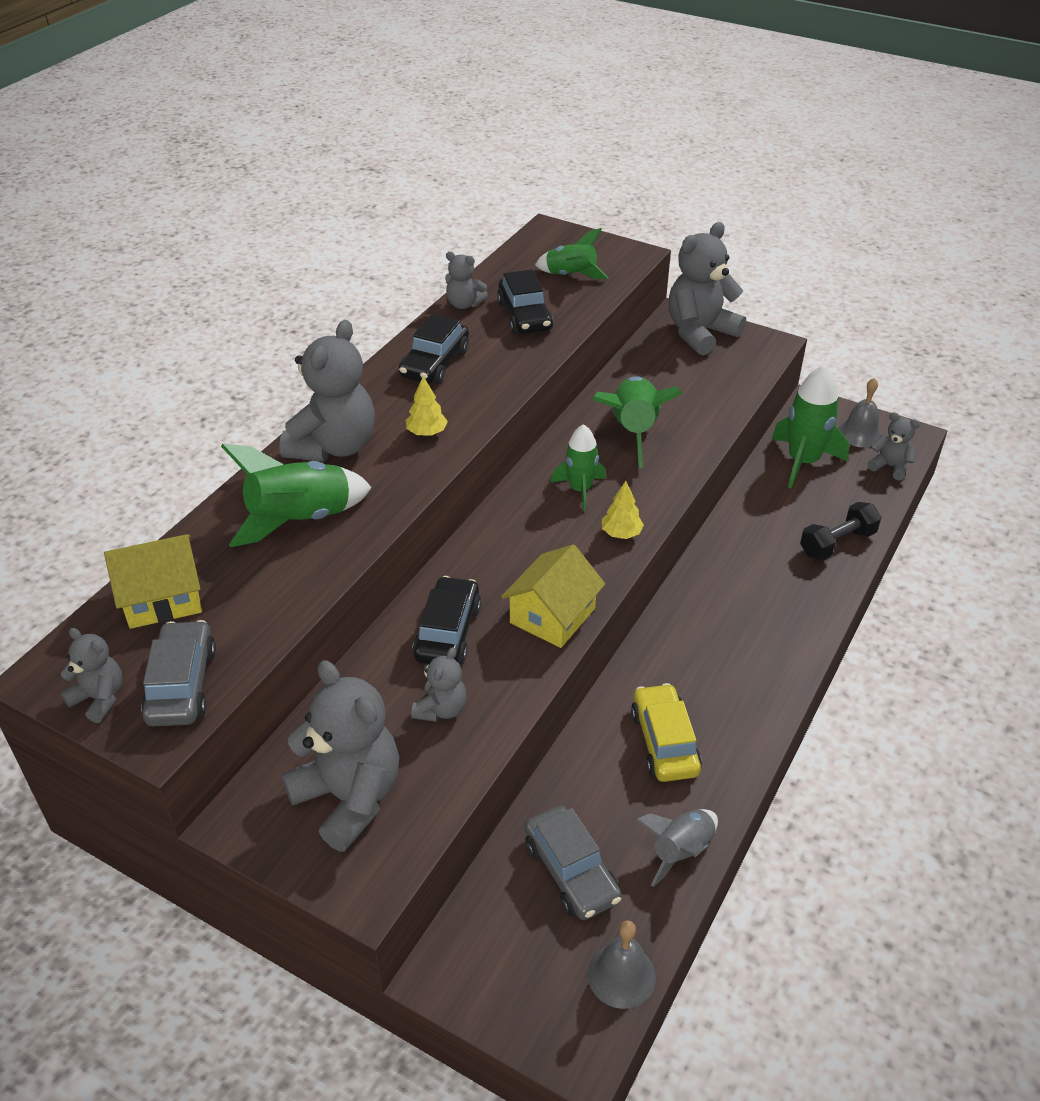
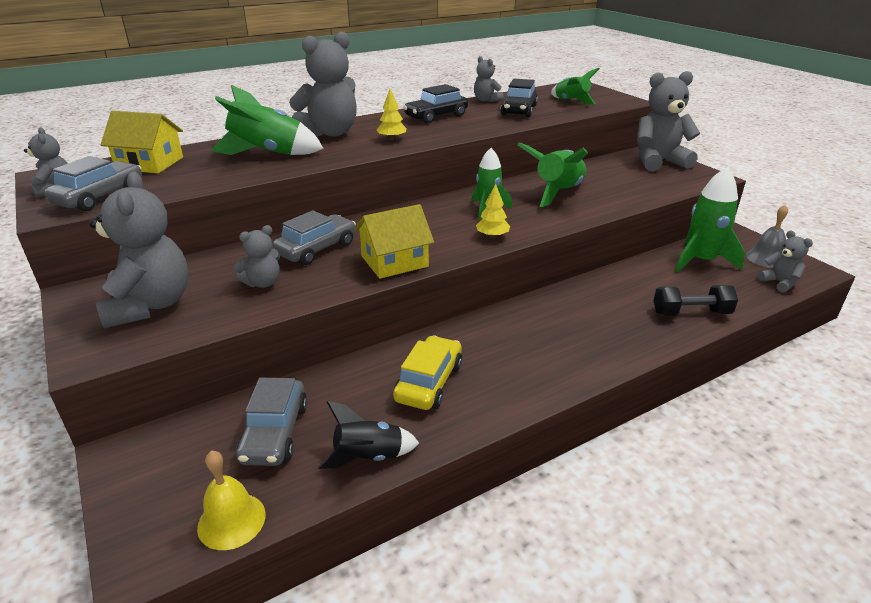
camera: 30 degrees right, 10 degrees down
black car [412,576,481,664] -> grey car [273,210,356,265]
grey bell [587,921,656,1009] -> yellow bell [197,451,266,550]
grey rocket [636,809,718,887] -> black rocket [318,401,419,469]

